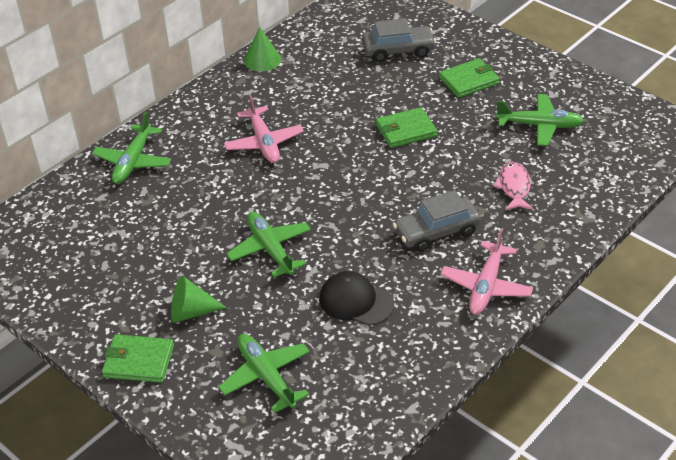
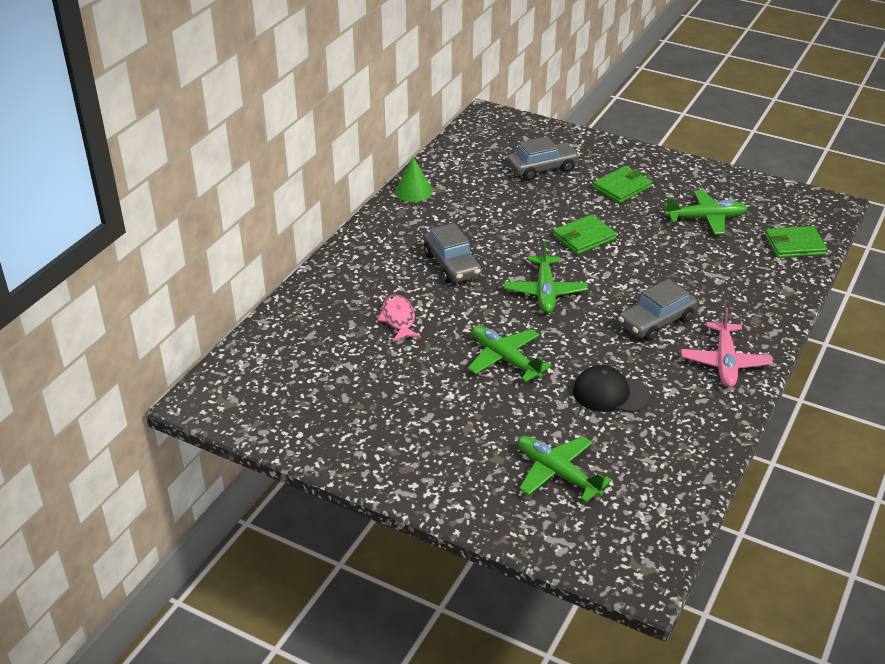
camera: 15 degrees left, 5 degrees down
green plane [92,112,172,184] -> green plane moved to [504,241,588,313]
green wallet [102,334,174,383] -> green wallet moved to [765,226,827,258]
green cone [171,276,227,323] -> none
pink plane [224,95,304,163] -> grey car [424,223,481,283]
pink fish [493,162,533,210] -> pink fish moved to [378,295,421,342]

